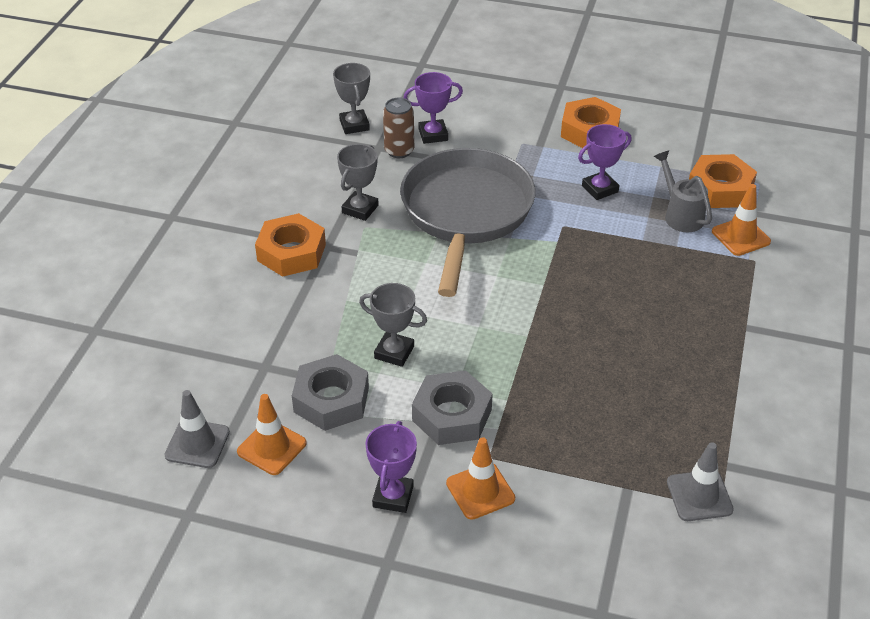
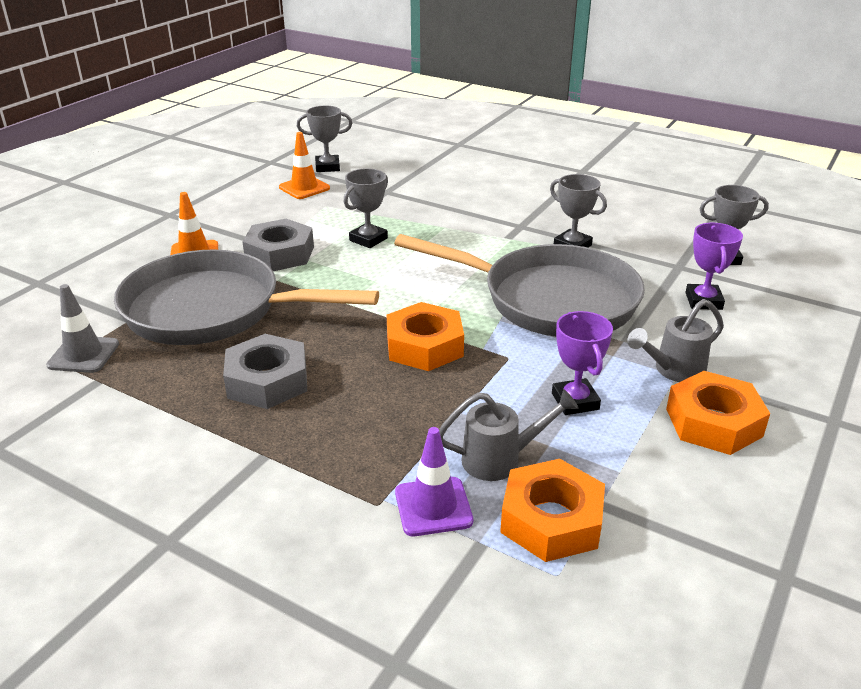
camera: 105 degrees right, 10 degrees down
grey traffic cone [164,390,230,468] -> grey trophy [297,106,352,172]
orange nut [255,213,326,277] -> orange nut moved to [387,302,464,371]
grey nut [292,354,369,431] -> grey nut moved to [223,334,307,409]
purple trophy [365,421,417,513] -> none
brown can [383,98,414,158] -> none
orange traffic cone [712,184,771,256] -> purple traffic cone [395,427,473,536]
none -> grey pan [114,249,379,345]
none -> grey watering can [627,299,724,382]

